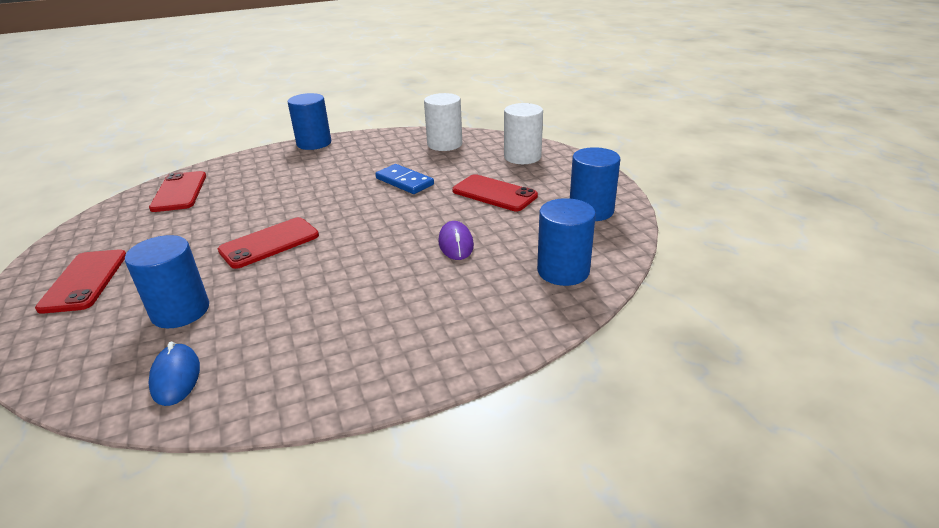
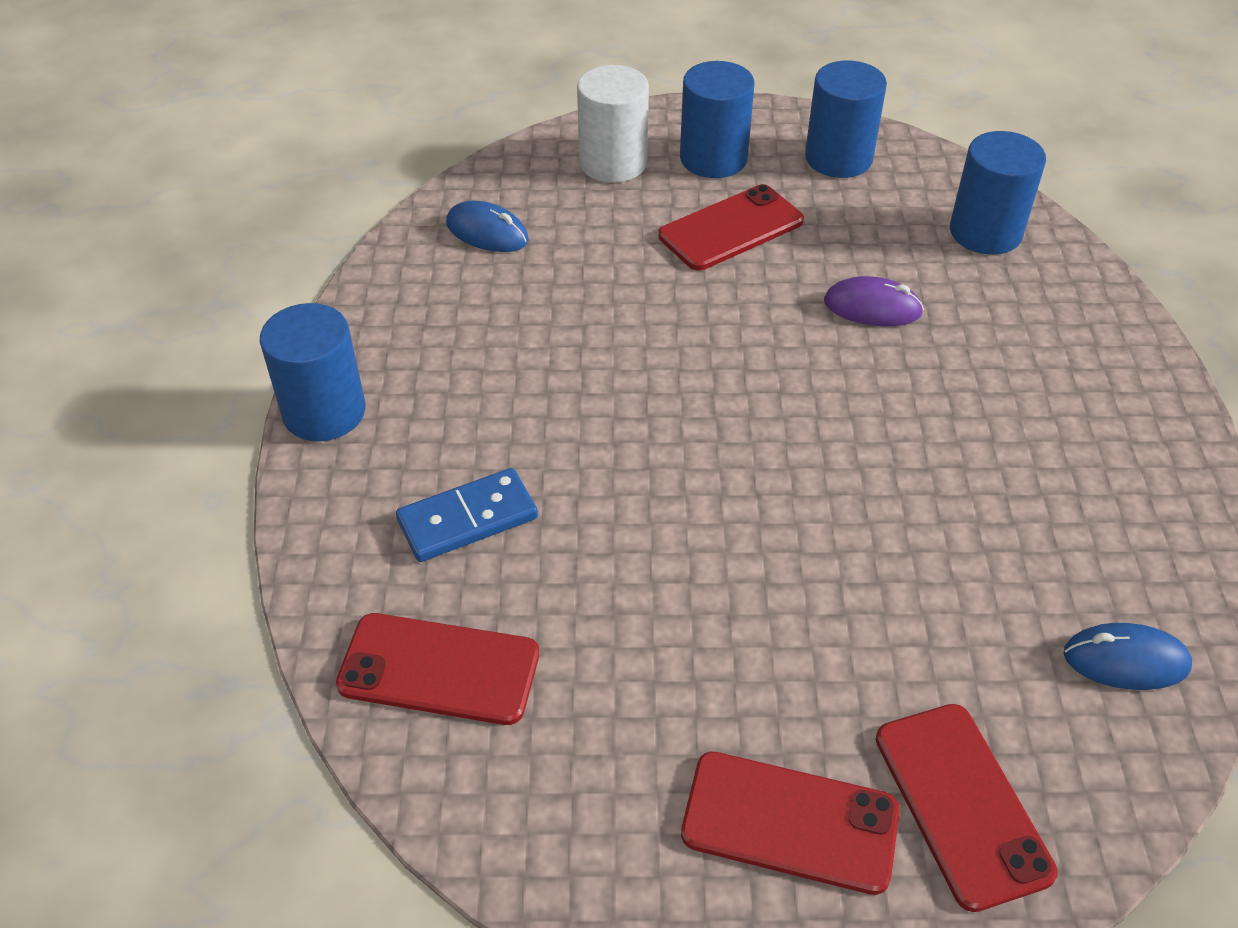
camera: 70 degrees left, 15 degrees up
blue cylinder [125,235,209,328] -> blue cylinder moved to [680,61,755,178]
red phone [218,217,319,269] -> red phone moved to [876,704,1058,912]
blue domino [375,164,434,194] -> blue domino moved to [396,468,538,562]
white cylinder [424,93,462,151] -> blue mouse [446,200,529,252]

